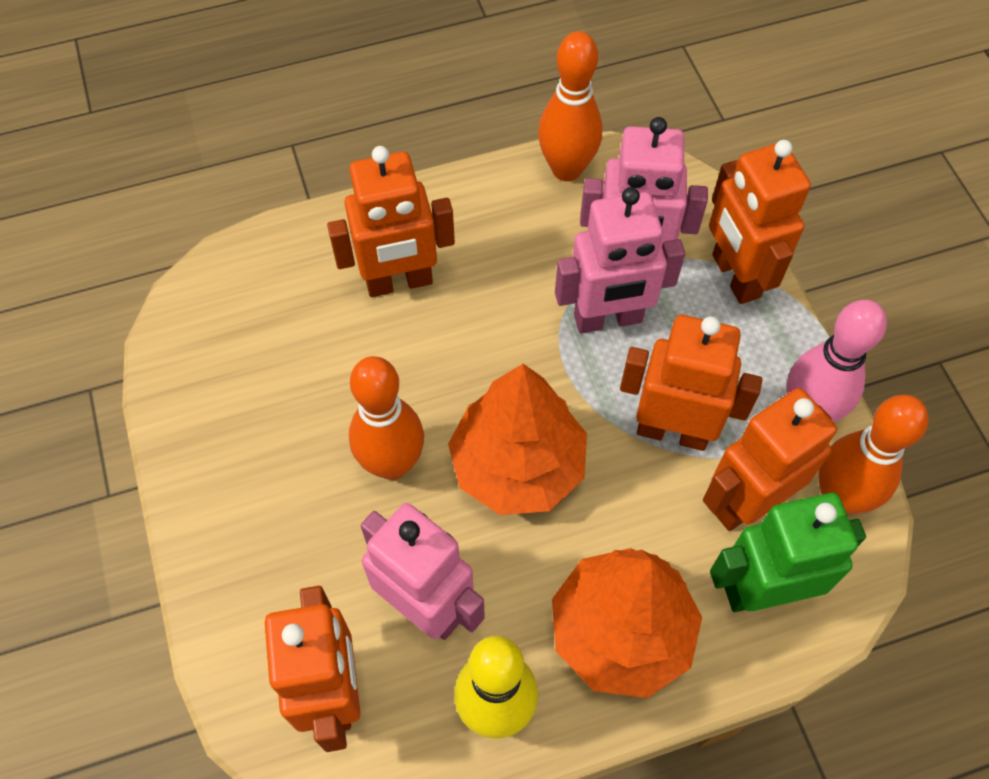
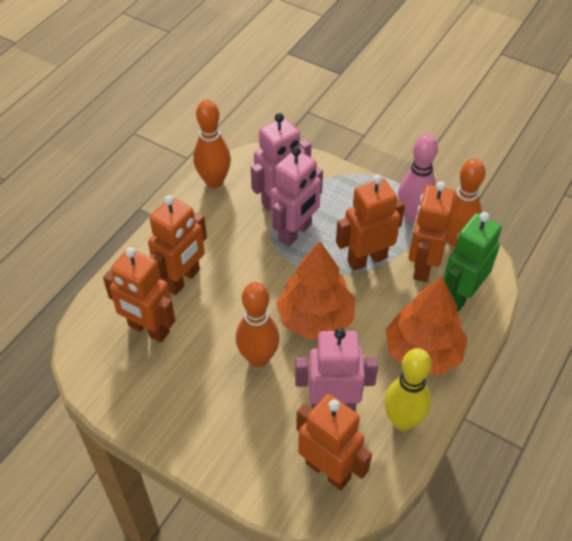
camera: 40 degrees left, 10 degrees down
orange robot [709,140,811,304] -> orange robot moved to [103,247,175,342]

